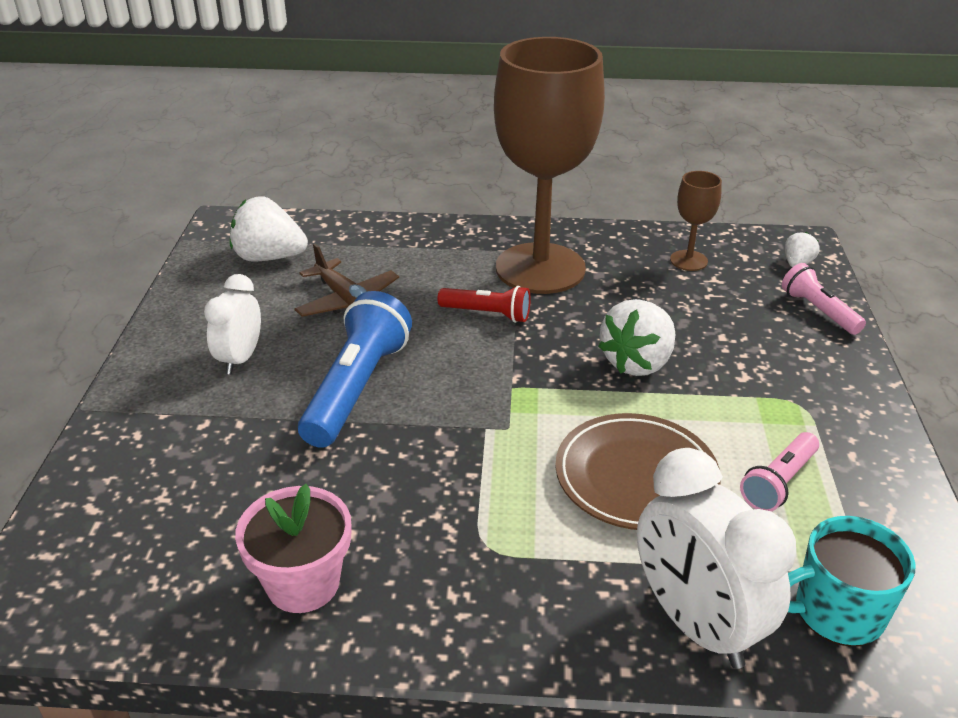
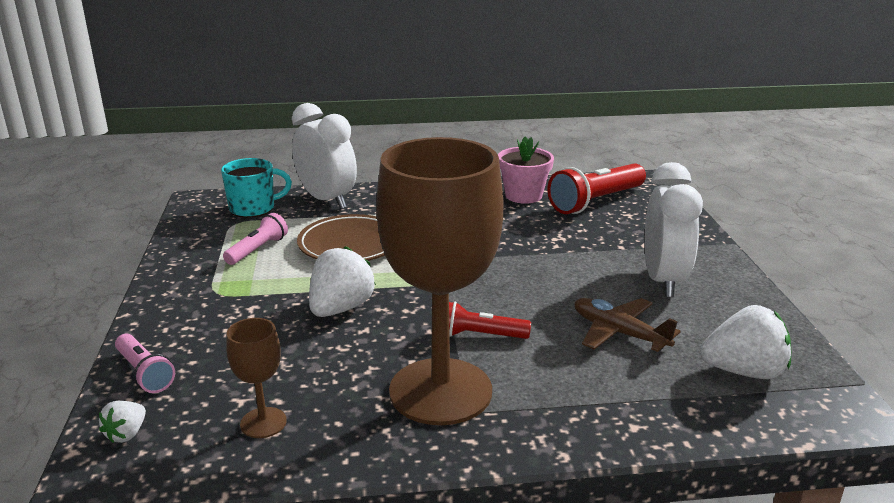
camera: 170 degrees right, 10 degrees down
white clock [204,274,261,374] -> white clock [645,162,703,297], size x1.65
blue flashlight [298,291,412,448] -> none
none -> red flashlight [547,163,646,214]

